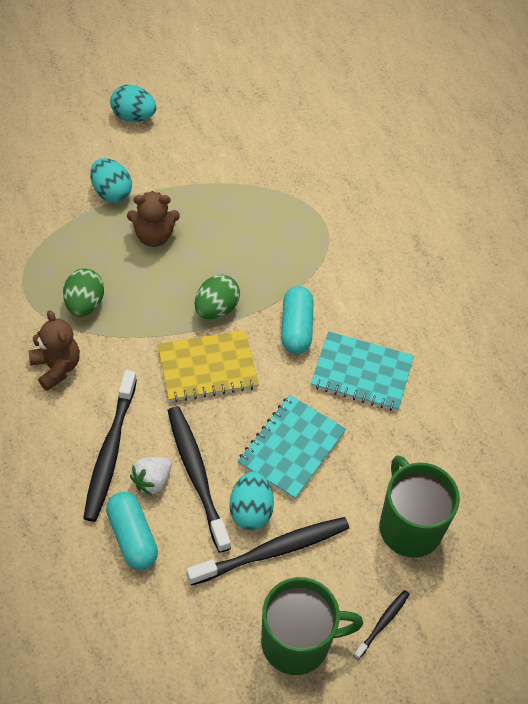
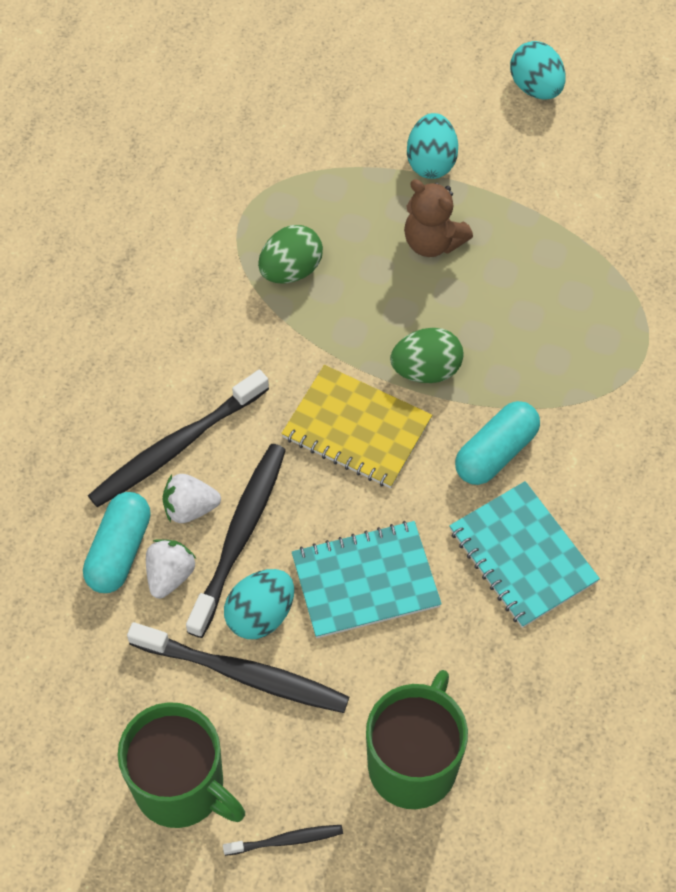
camera: 45 degrees right, 5 degrees up
brown teddy bear [28,310,80,391] -> none
none -> white strawberry [146,539,196,599]

